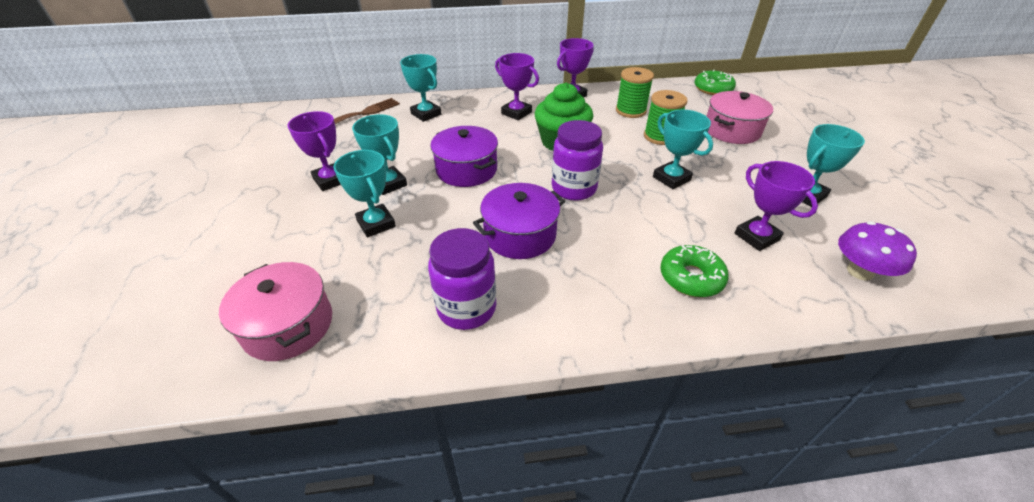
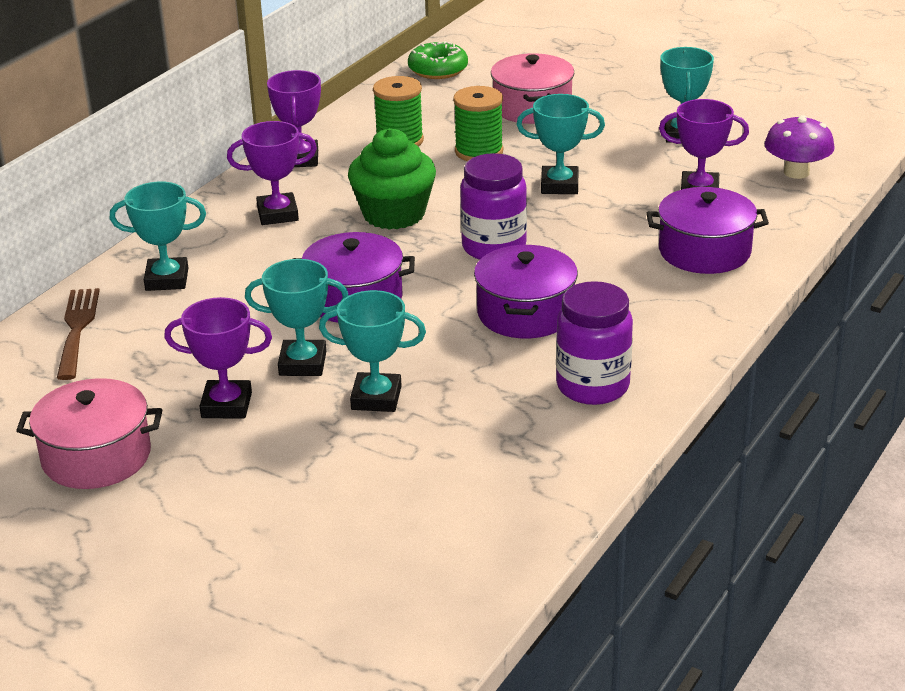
camera: 50 degrees left, 10 degrees down
pink pot [219,262,332,361] -> pink pot moved to [16,378,162,489]
green donut [660,245,729,297] -> purple pot [646,187,769,274]

